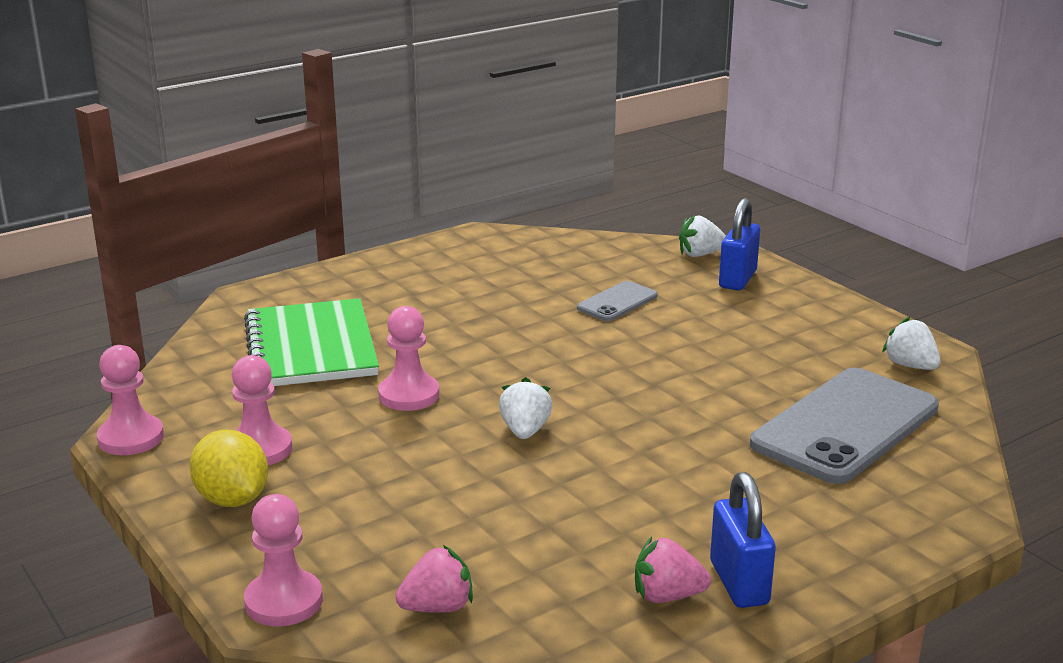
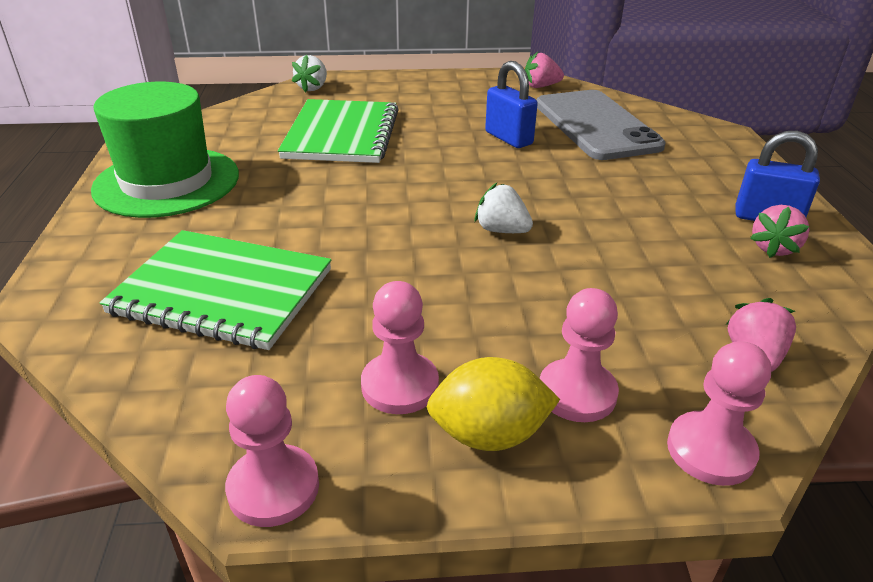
camera: 60 degrees left, 10 degrees up
pink pawn [378,306,439,411] -> pink pawn moved to [540,288,619,422]
grey phone [577,281,658,321] -> green notebook [278,99,399,163]
blue padlock [719,198,760,290] -> blue padlock moved to [485,61,538,148]
white strawberry [882,317,940,370] -> pink strawberry [525,52,564,88]
none -> green hat [91,82,239,218]

